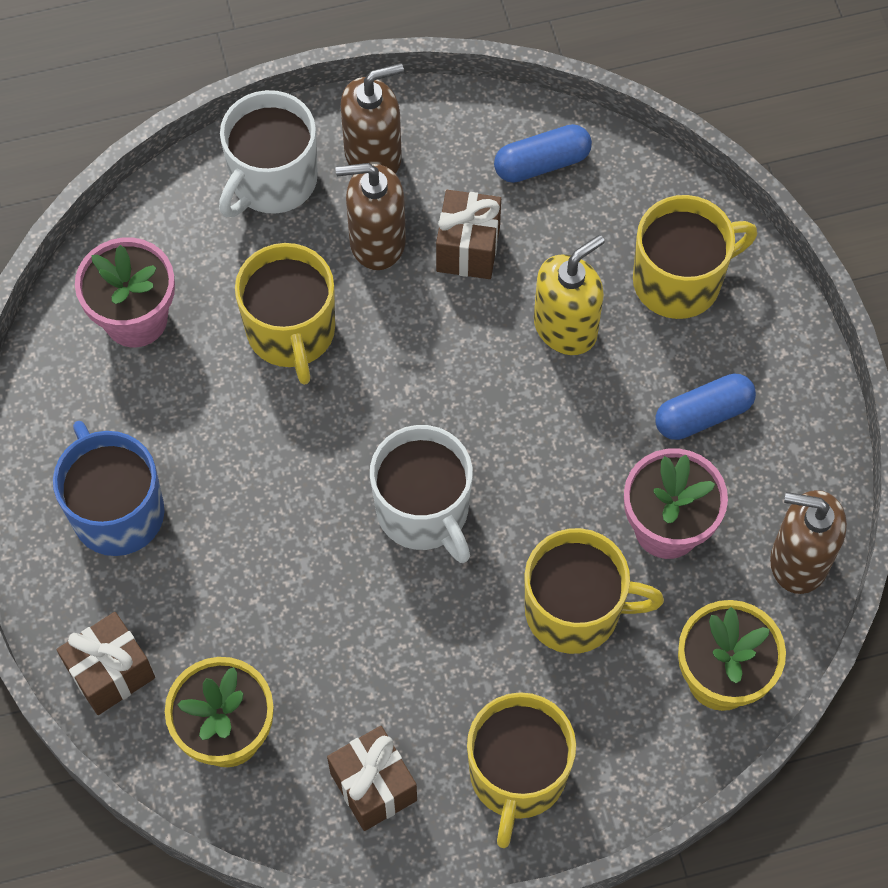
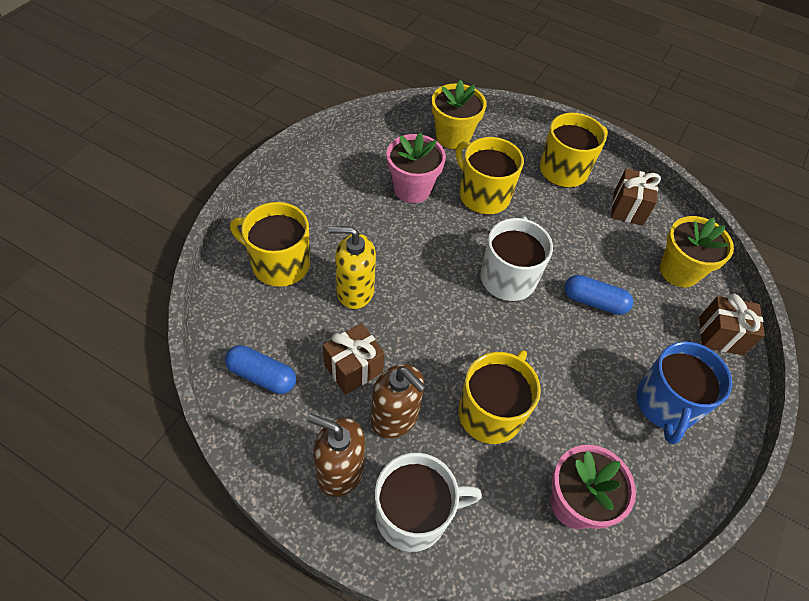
camera: 140 degrees left, 10 degrees down
blue capsule [655,374,756,440] -> blue capsule moved to [564,275,633,315]
brown soap dispenser [770,490,847,594] -> none

